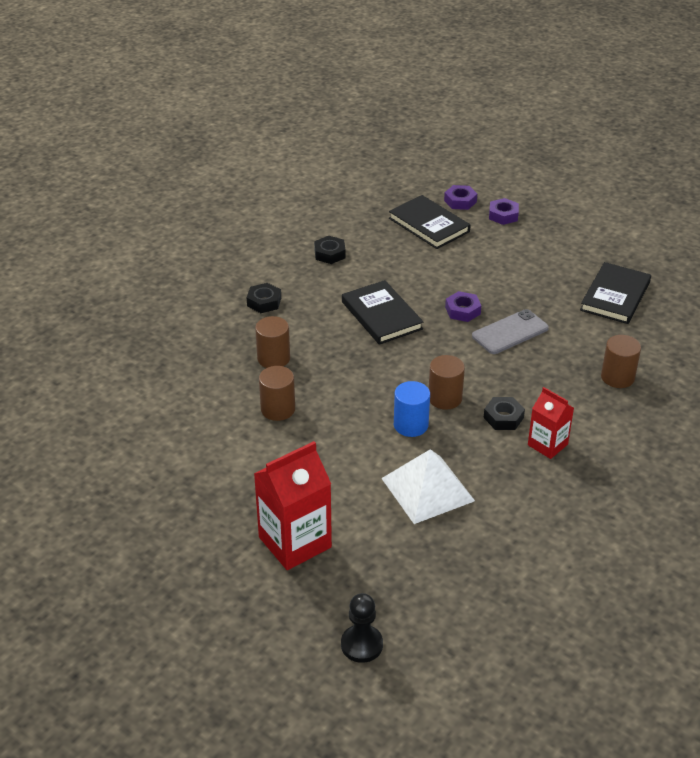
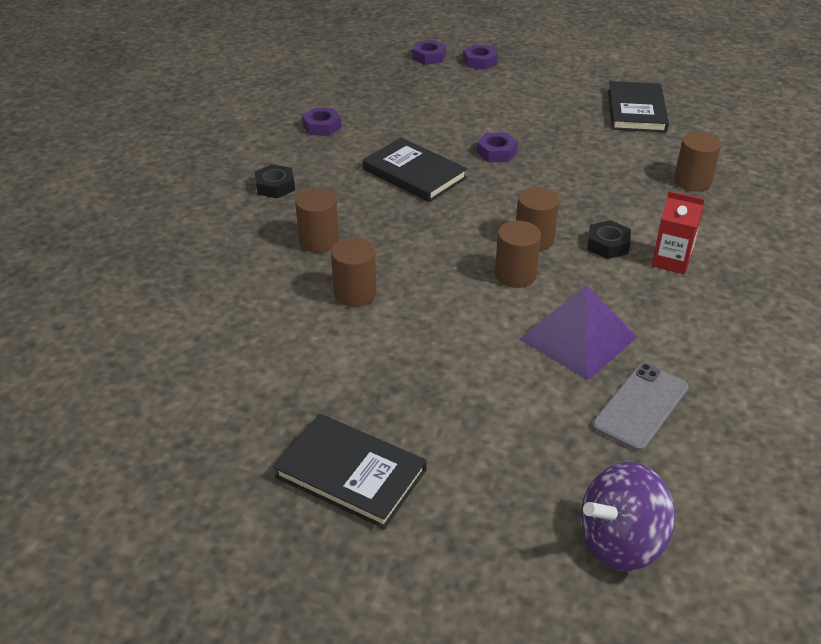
camera: 20 degrees left, 0 degrees up
red carton [254,441,332,570] -> none
black nut [314,236,346,264] -> purple nut [302,107,342,136]
black pawn [341,593,383,663] -> purple spinning top [581,462,675,572]
white pyramid [381,449,475,524] -> purple pyramid [519,285,637,380]
black book [389,195,471,249] -> black book moved to [273,414,427,529]
blue cylinder [394,381,430,437] -> brown cylinder [495,221,541,288]
grey phone [472,309,549,354] -> grey phone moved to [592,363,689,451]

